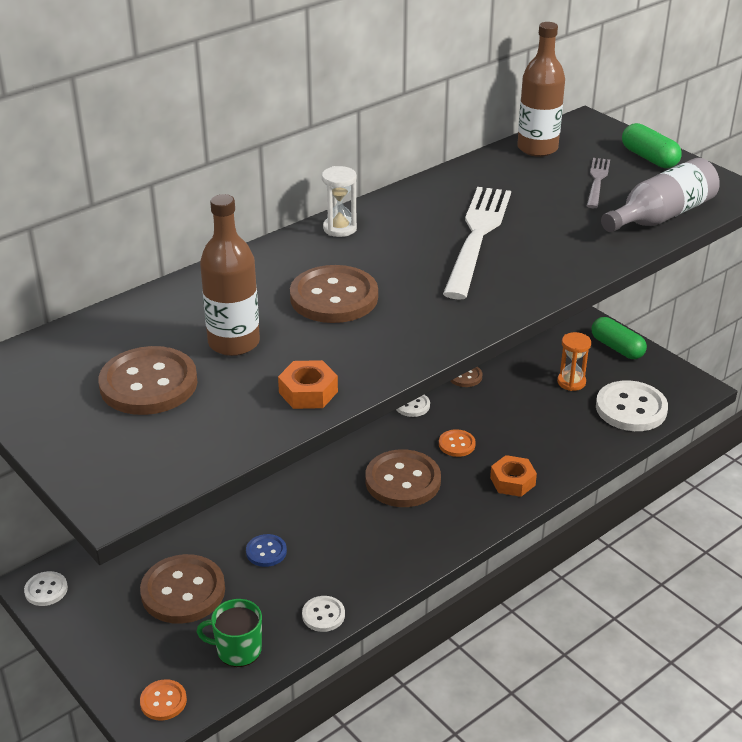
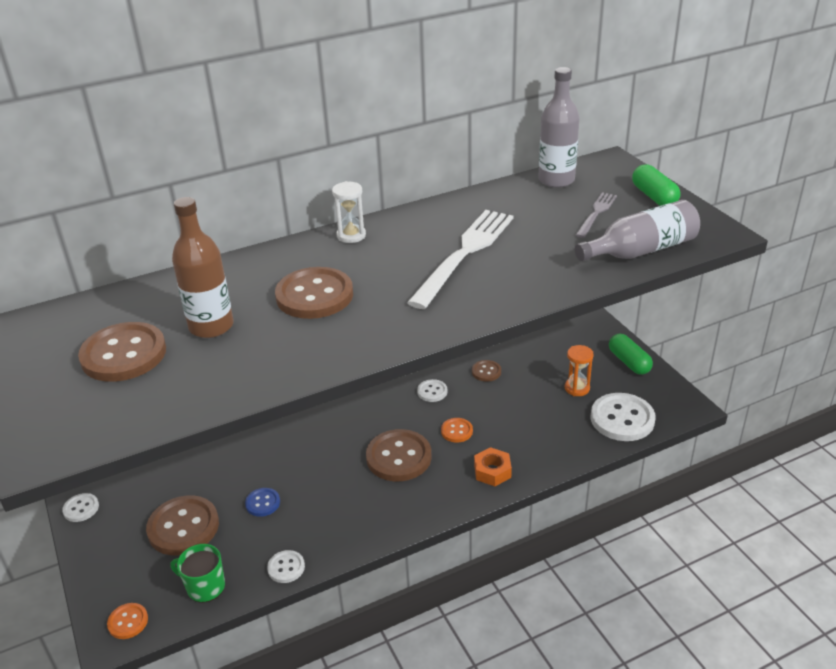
camera: 15 degrees right, 0 degrees up
orange nut [278,360,338,409] -> none
brown bottle [517,22,565,157] -> grey bottle [538,67,580,188]

